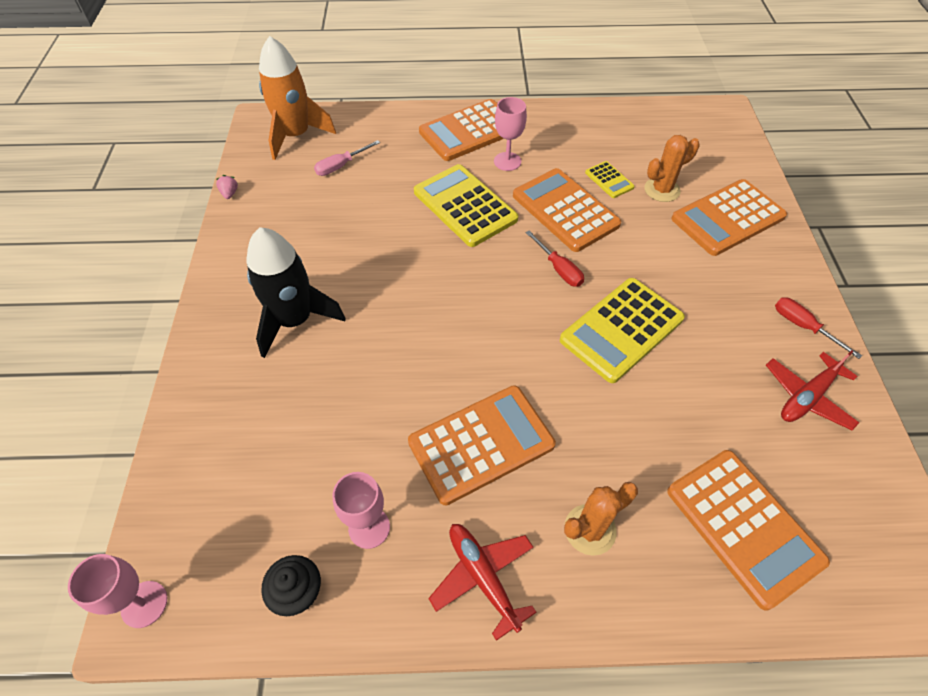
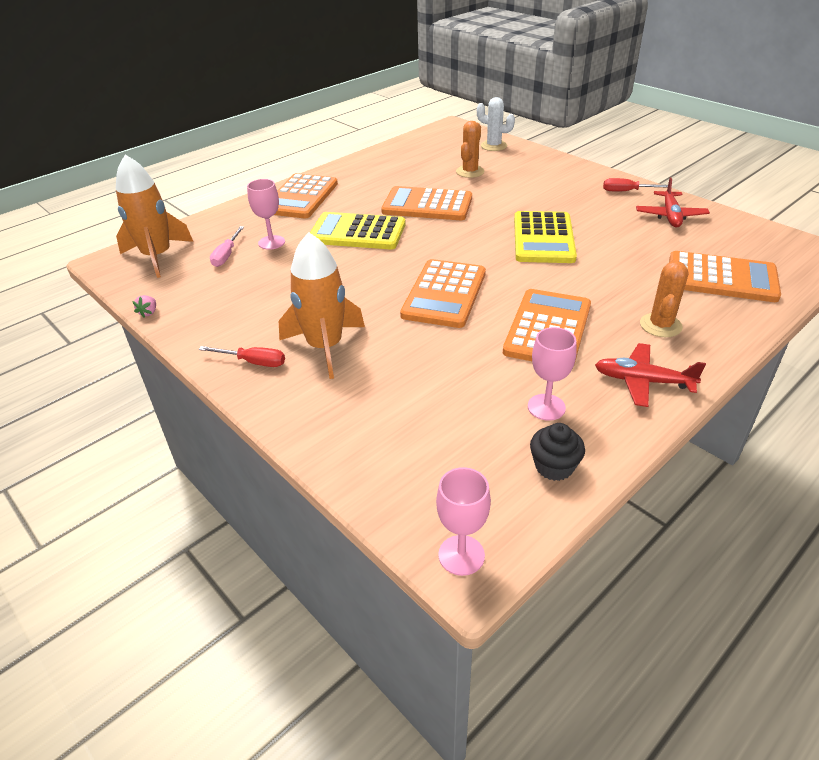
camera: 40 degrees left, 15 degrees down
pink strawberry [216,175,238,199] -> pink strawberry turned 120 degrees counterclockwise [132,295,156,318]
black rocket [246,227,346,358] -> orange rocket [279,232,365,379]
pink goblet [494,97,527,171] -> pink goblet moved to [247,179,285,250]
red screwdriver [525,230,584,287] -> red screwdriver moved to [199,346,285,367]
yellow calculator [585,161,635,198] -> none
orange calculator [671,179,787,256] -> orange calculator moved to [400,259,486,328]
none -> white cactus [477,97,515,151]

